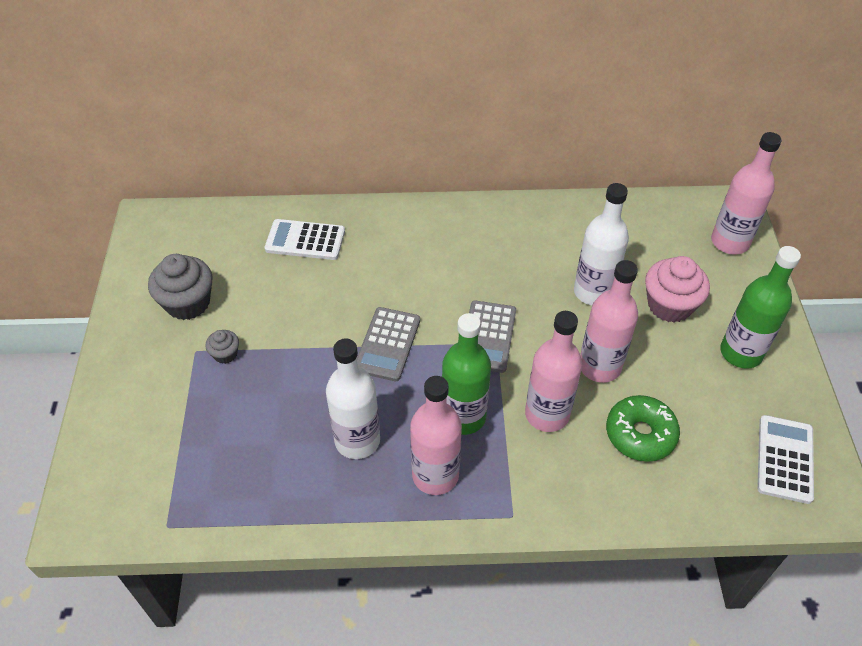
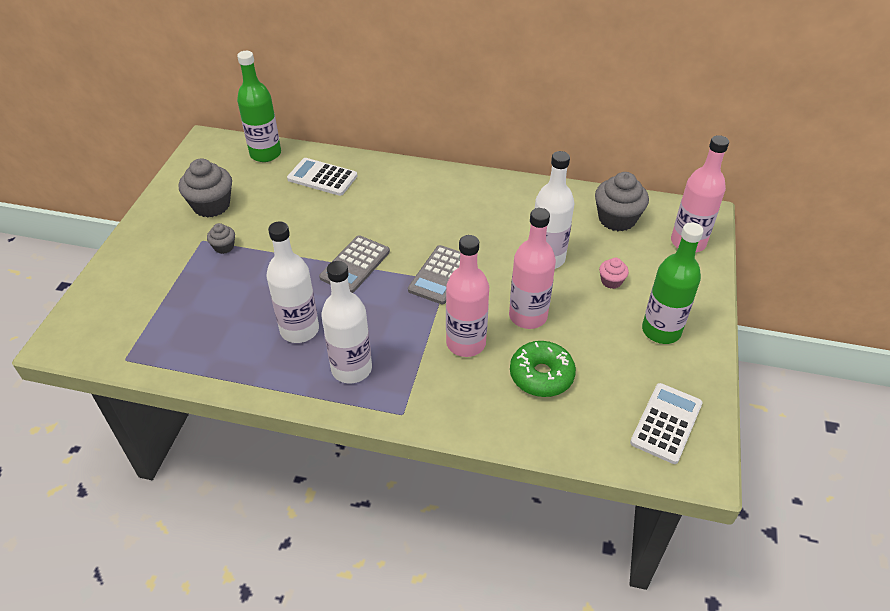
camera: 15 degrees right, 5 degrees down
pink bottle [410,376,462,495] -> white bottle [321,261,372,384]
green bottle [442,313,491,435] -> green bottle moved to [237,51,281,162]
pink cupcake [645,256,710,323] -> pink cupcake [599,258,629,289], size x0.51
none -> grey cupcake [595,172,649,231]

